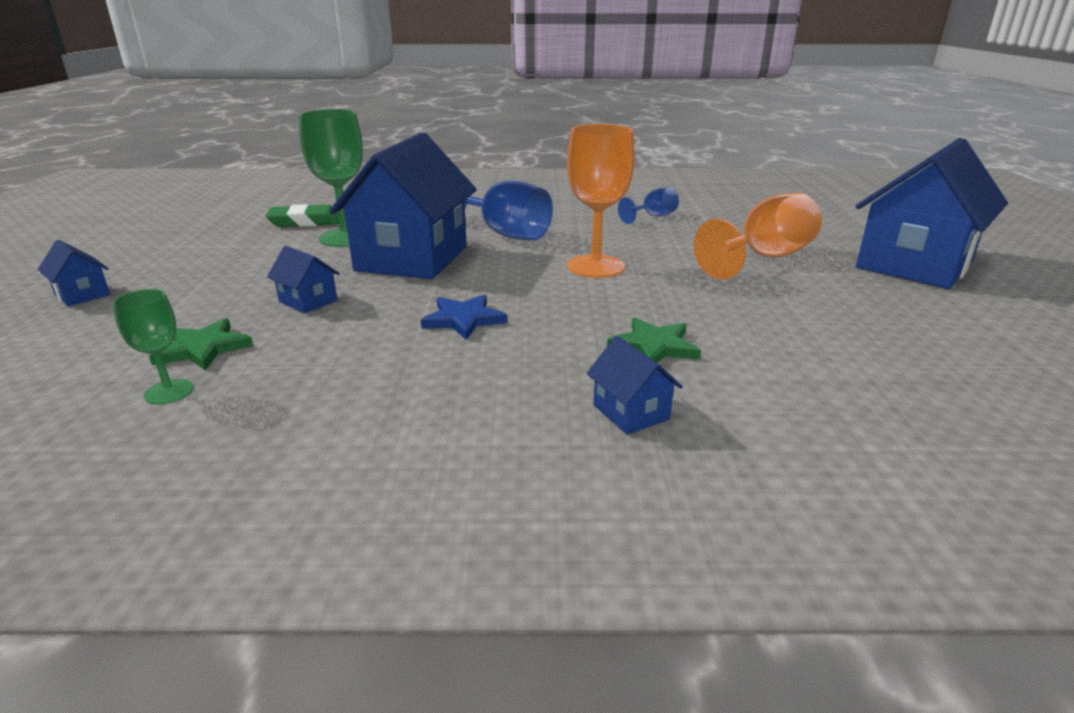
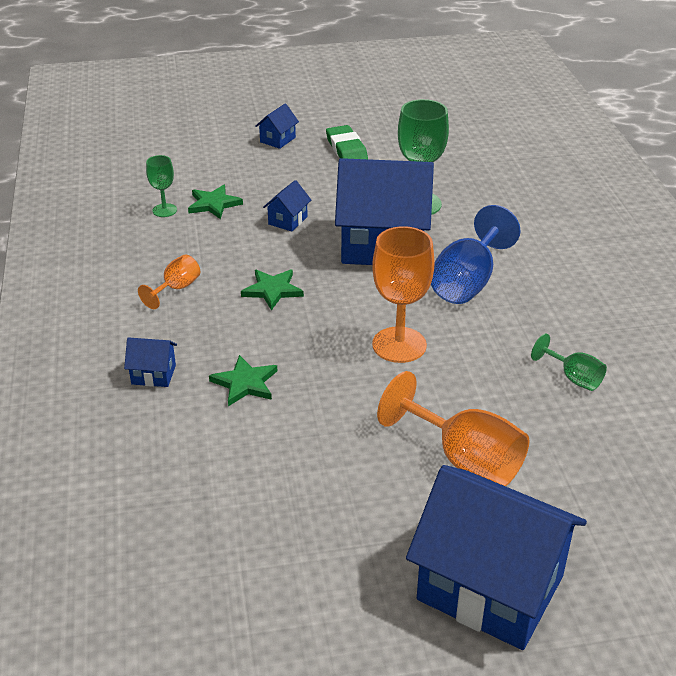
camera: 80 degrees right, 10 degrees up
green eraser [265,204,339,227] -> green eraser moved to [326,125,368,159]
blue star [421,294,507,340] -> green star [241,269,304,311]
blue house [587,336,683,435] -> blue house turned 45 degrees clockwise [124,338,177,387]
blue goblet [618,187,679,224] -> green goblet [531,334,607,391]
none -> orange goblet [138,255,200,309]

